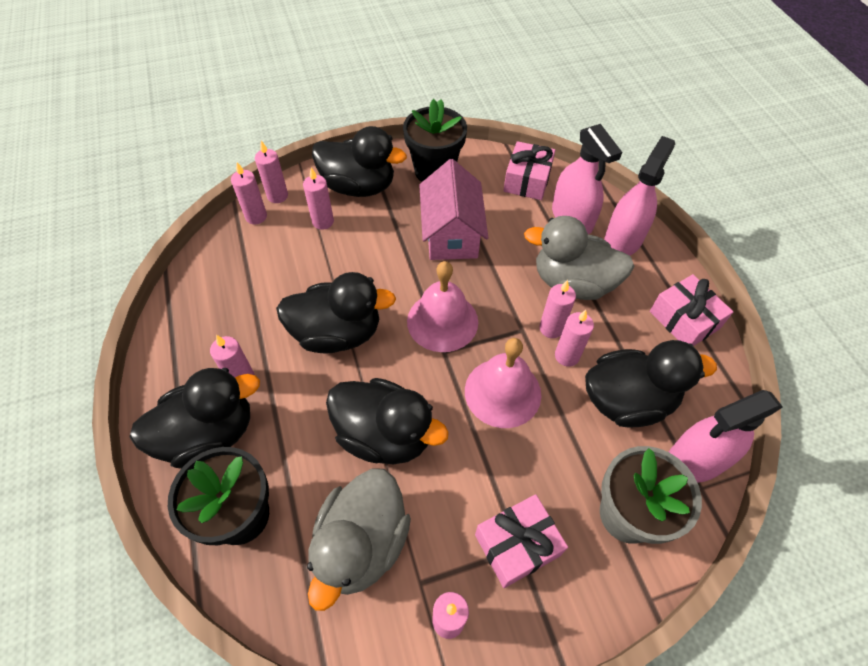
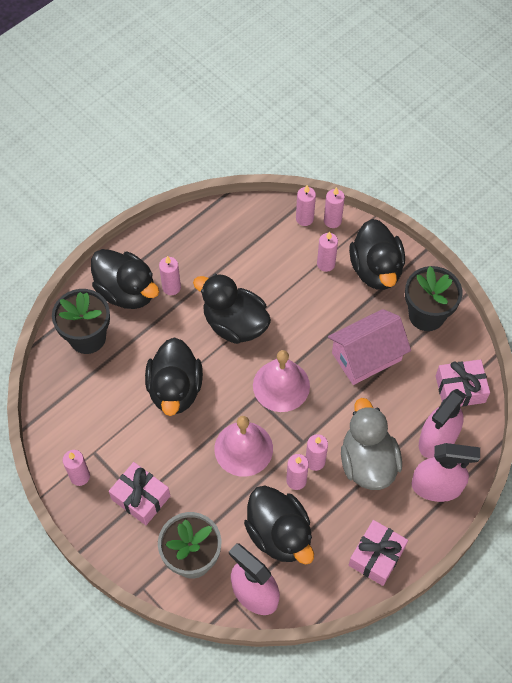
camera: 65 degrees right, 5 degrees up
black duck [276,272,396,354] -> black duck turned 150 degrees clockwise [193,274,271,344]
grey duck [307,468,411,611] -> none

